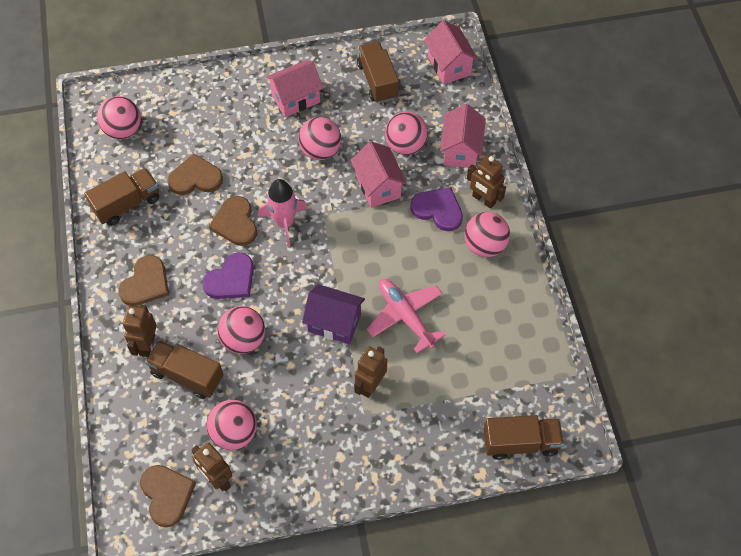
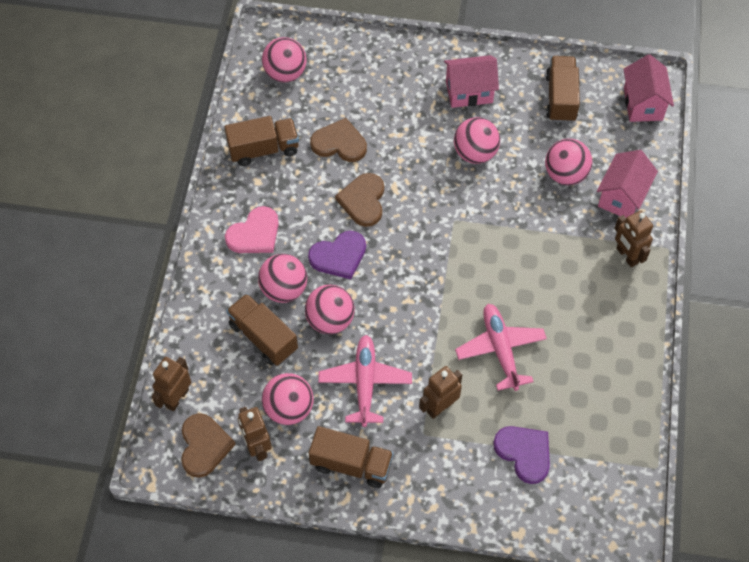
camera: 20 degrees right, 0 degrees up
brown heart [118,255,169,306] -> pink heart [225,206,279,253]
brown robot [123,304,157,357] -> brown robot moved to [152,357,191,411]
pink rocket [258,179,307,248] -> none
purple house [302,284,365,344] -> none
pink house [351,141,407,208] -> none
purple heart [410,187,463,231] -> purple heart moved to [493,426,550,484]
pink ball [464,212,510,257] -> pink ball moved to [258,254,307,303]
brown truck [484,415,564,460] -> brown truck moved to [309,426,393,488]
none -> pink plane [318,335,412,427]

